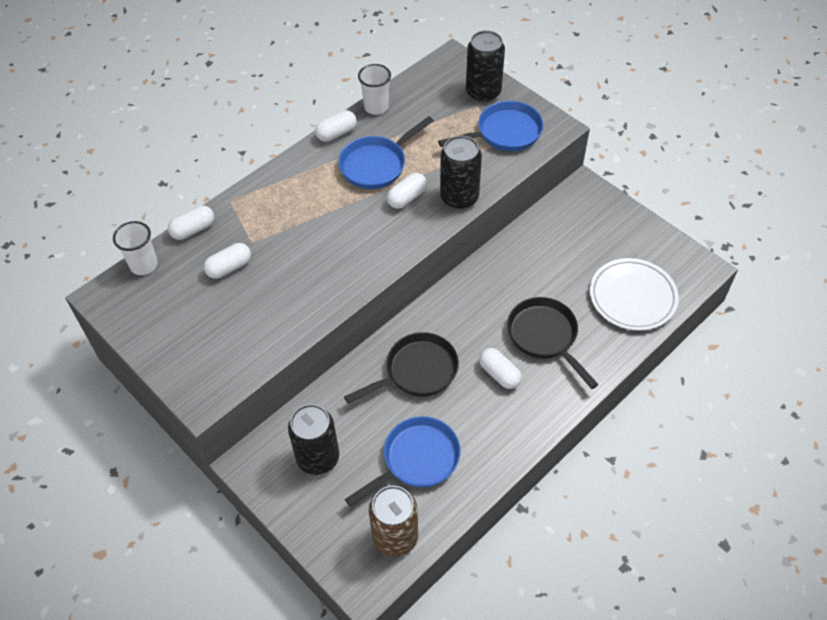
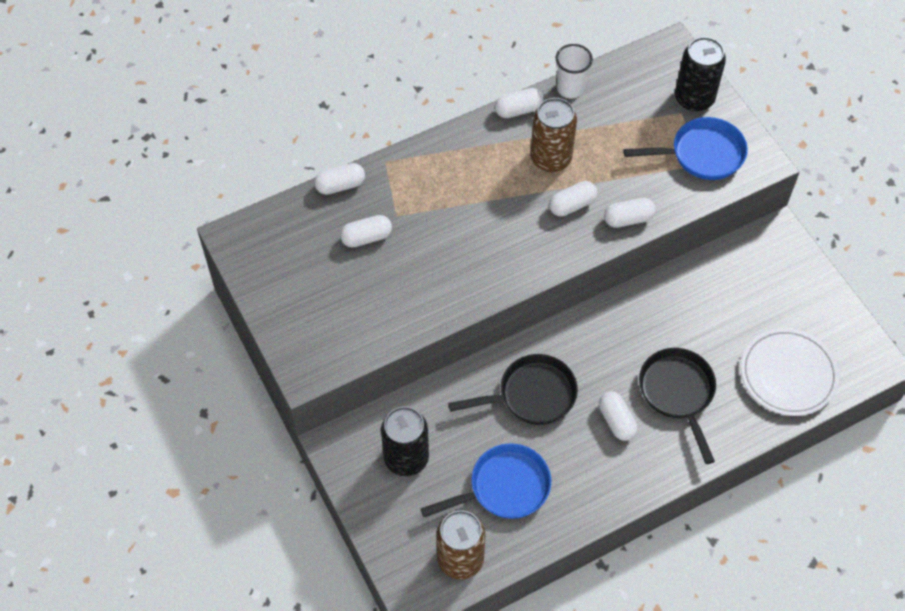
camera: 15 degrees right, 5 degrees up
white cup [113,221,158,275] -> none
blue pan [338,116,434,189] -> brown can [530,98,577,172]
black can [440,136,482,209] -> white capsule [604,198,656,228]

